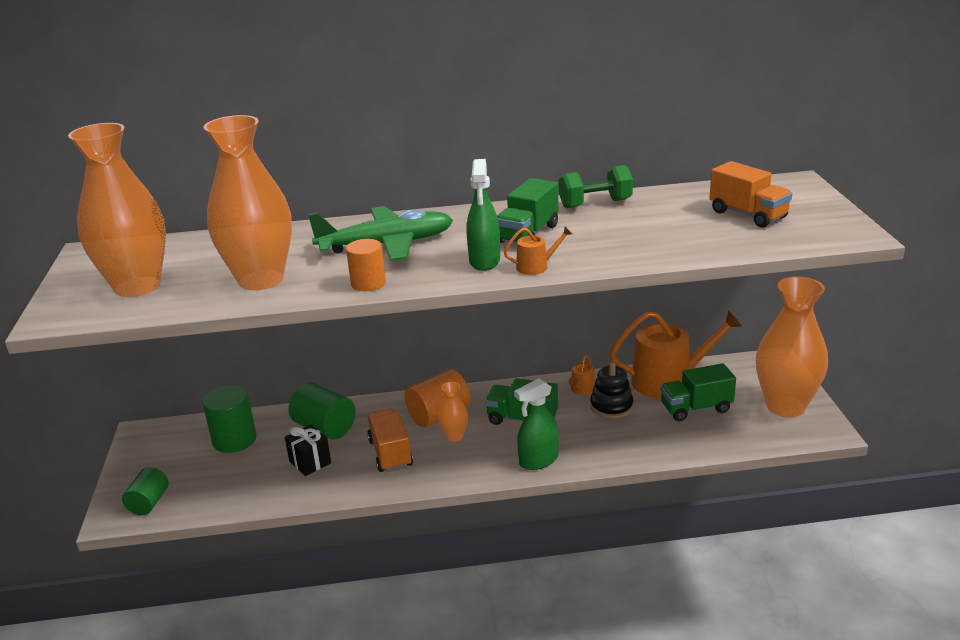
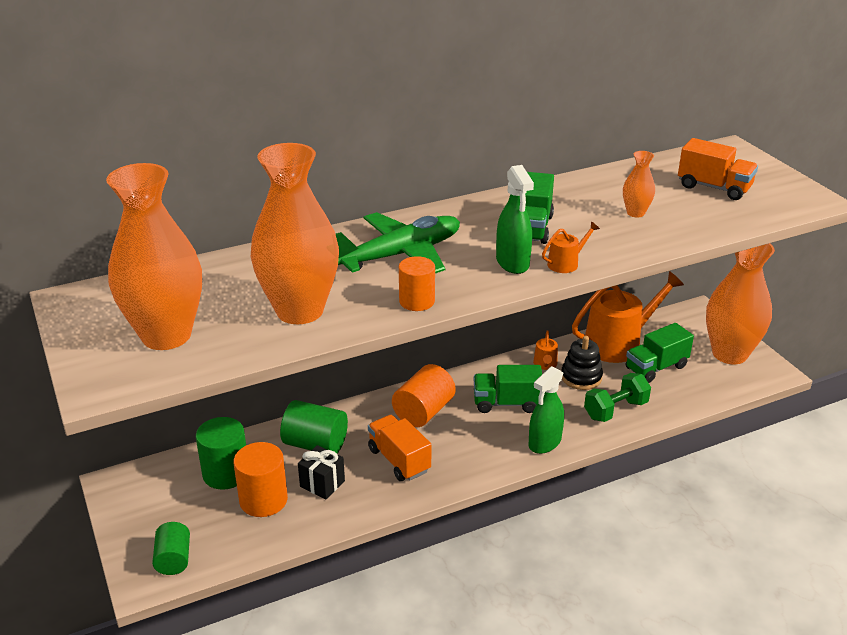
camera: 20 degrees left, 5 degrees up
orange vase [438,382,468,442] -> orange vase moved to [623,151,655,218]
green dumbbell [559,165,633,208] -> green dumbbell moved to [584,373,651,422]
none -> orange cylinder [234,442,288,517]

